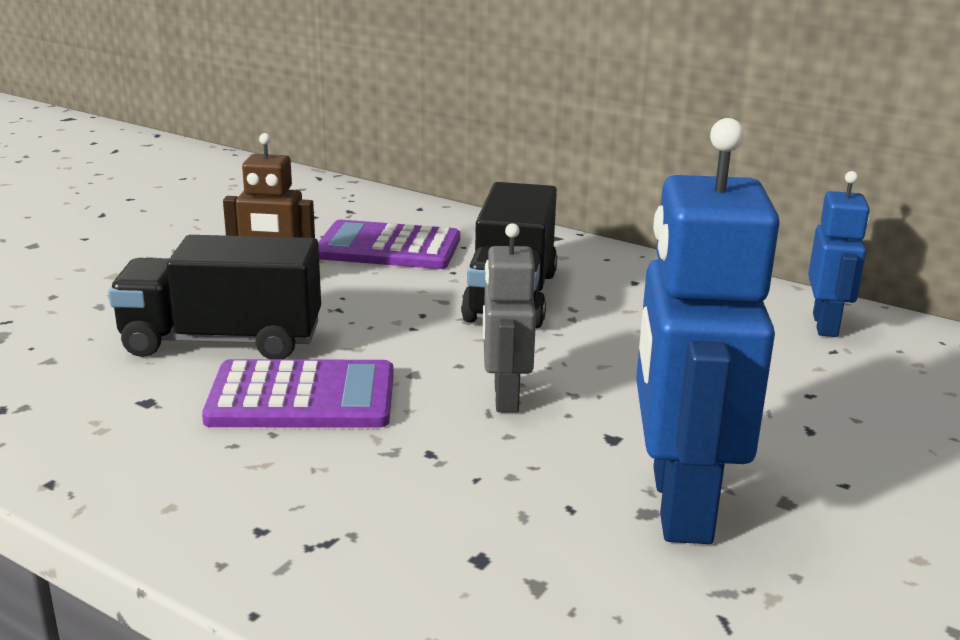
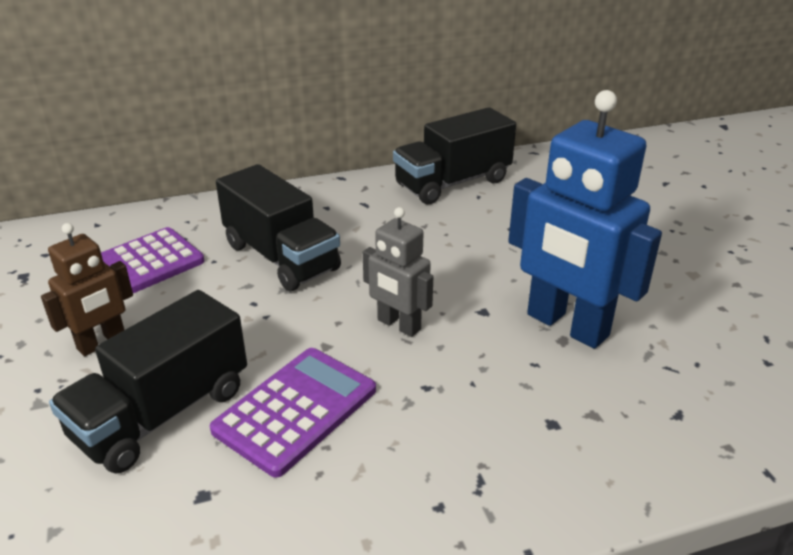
camera: 50 degrees left, 10 degrees up
blue robot [808,171,870,337] -> black truck [393,107,516,204]

